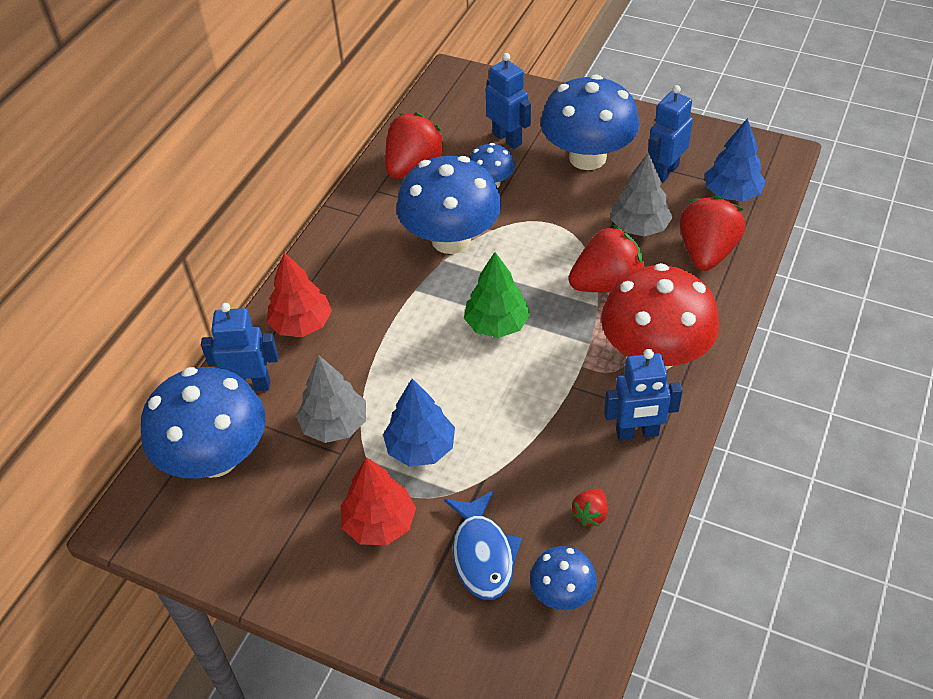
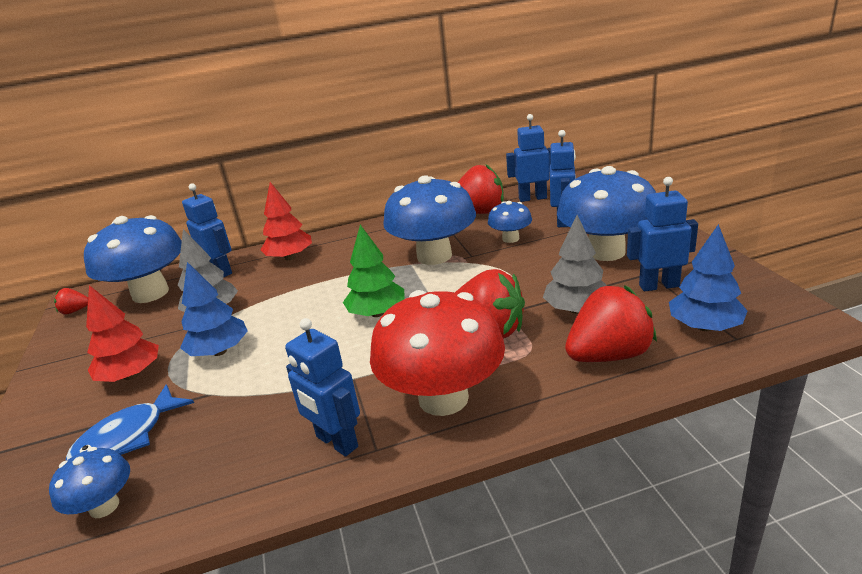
camera: 50 degrees right, 20 degrees down
red strawberry [572,489,607,526] -> red strawberry moved to [54,288,88,314]
none -> blue robot [506,114,551,202]

